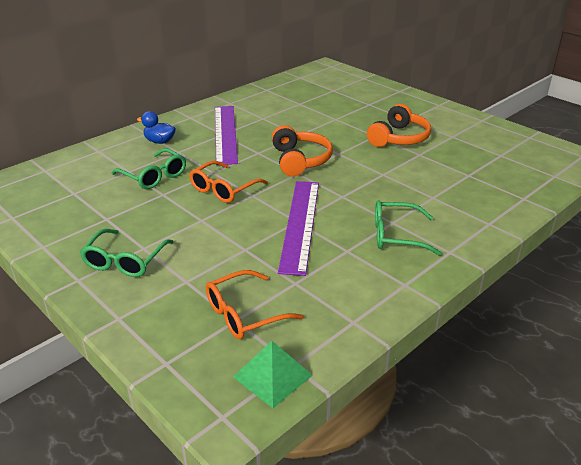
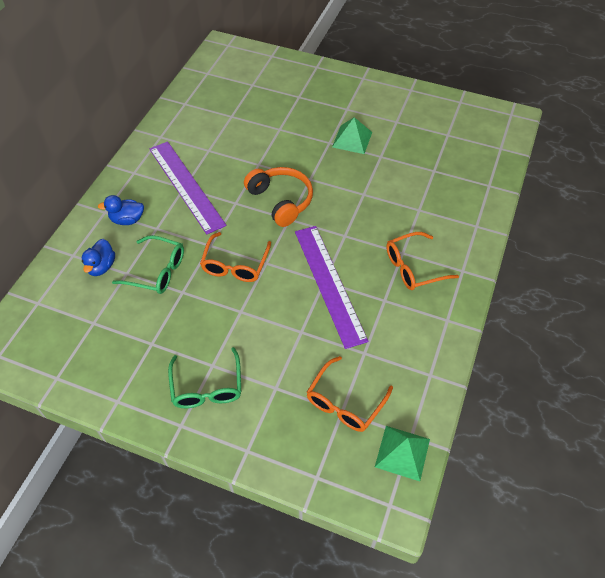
camera: 25 degrees left, 20 degrees up
orange headphones [367,104,431,147] -> green pyramid [332,117,372,154]
green glasses [375,200,442,256] -> orange glasses [386,232,459,290]
none -> blue duck [81,239,115,276]

